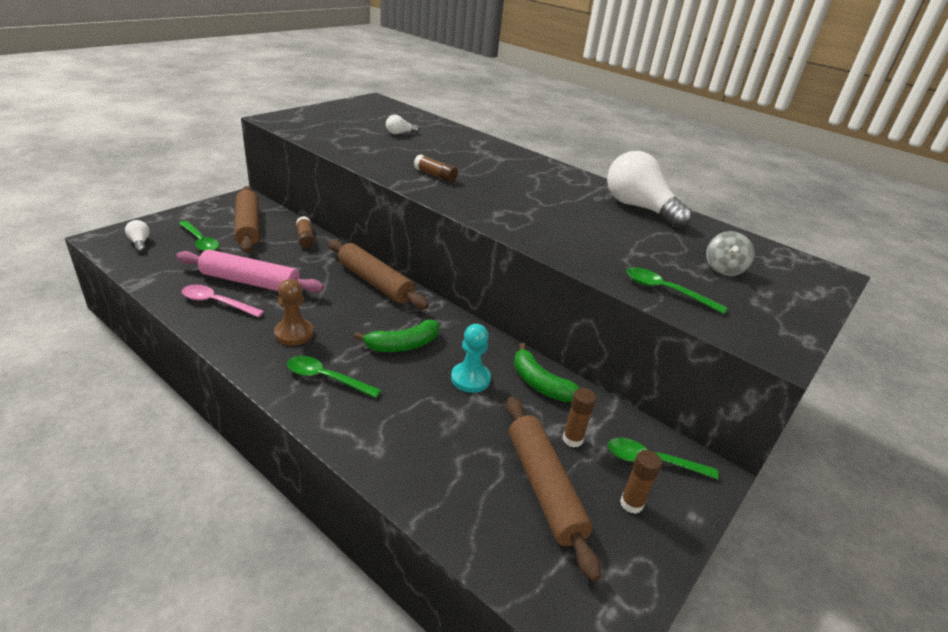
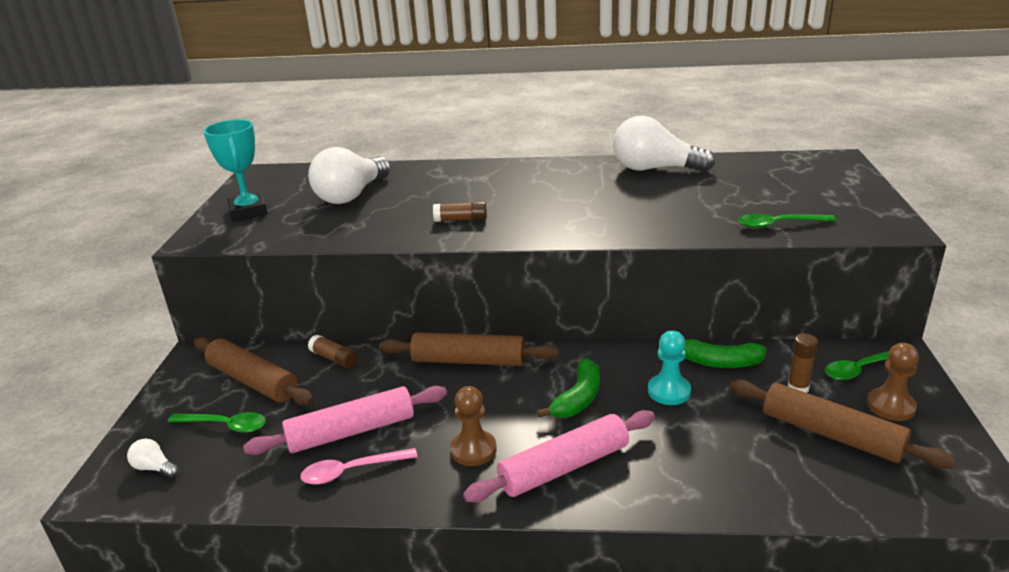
camera: 30 degrees left, 5 degrees down
green spoon [287,356,381,398] -> pink rolling pin [463,410,655,502]
white light bulb [386,115,419,134] -> white light bulb [308,147,391,204], size x2.38
brown glue stick [620,450,662,514] -> brown pawn [867,343,919,421]
grey spinning top [706,231,755,276] -> none
none -> turquoise trophy [203,120,267,221]

